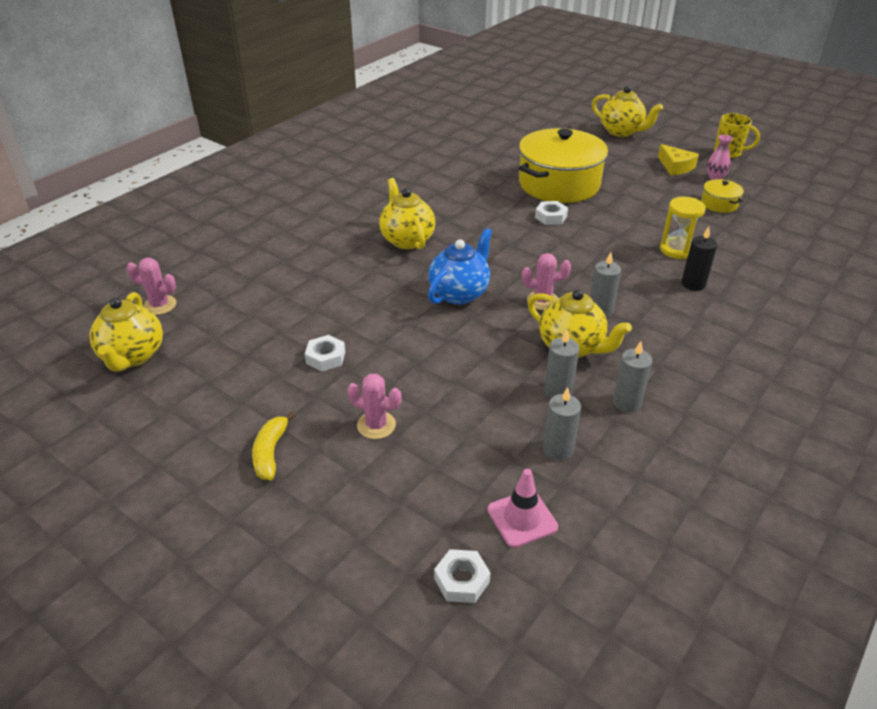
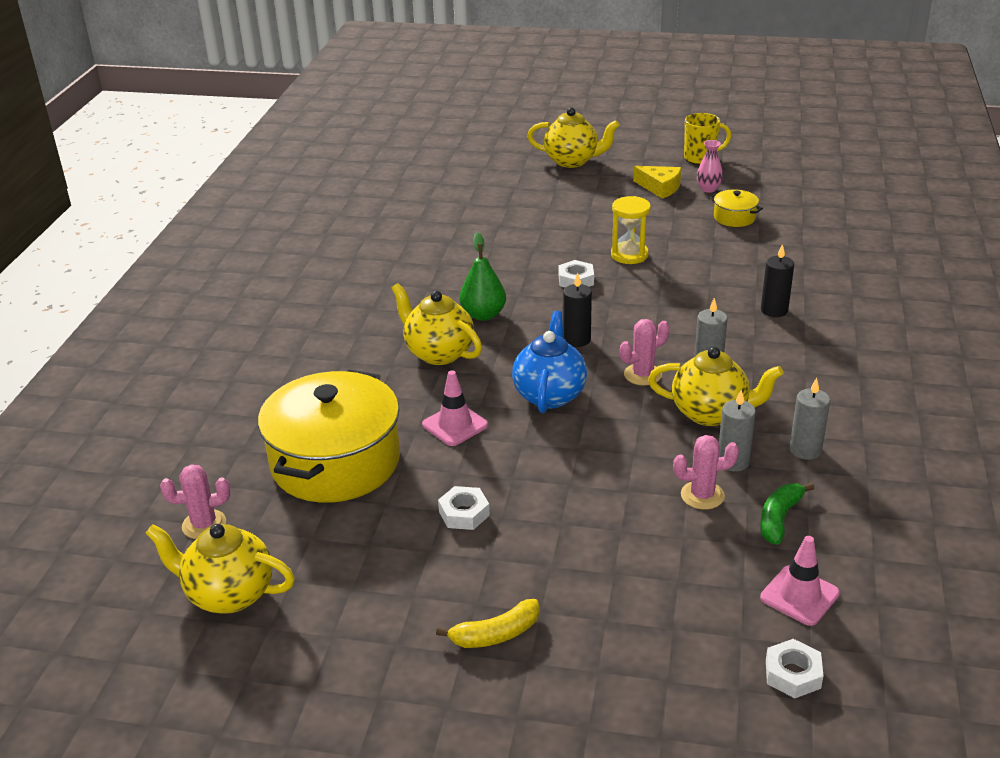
camera: 25 degrees left, 5 degrees down
yellow teapot [89,292,163,372] -> yellow teapot turned 135 degrees clockwise [145,524,295,613]
yellow banana [252,412,295,480] -> yellow banana turned 90 degrees counterclockwise [436,599,540,648]
pink cactus [347,374,402,439] -> pink cactus moved to [673,435,739,510]
yellow pot [519,128,608,203] -> yellow pot moved to [258,369,400,503]
grey candle [543,387,581,461] -> green banana [760,483,814,545]
yellow hourglass [660,197,706,259] -> yellow hourglass moved to [611,196,651,264]
none -> pink traffic cone [422,370,488,446]
none -> green pear [459,232,506,321]
none -> black candle [563,273,592,347]

